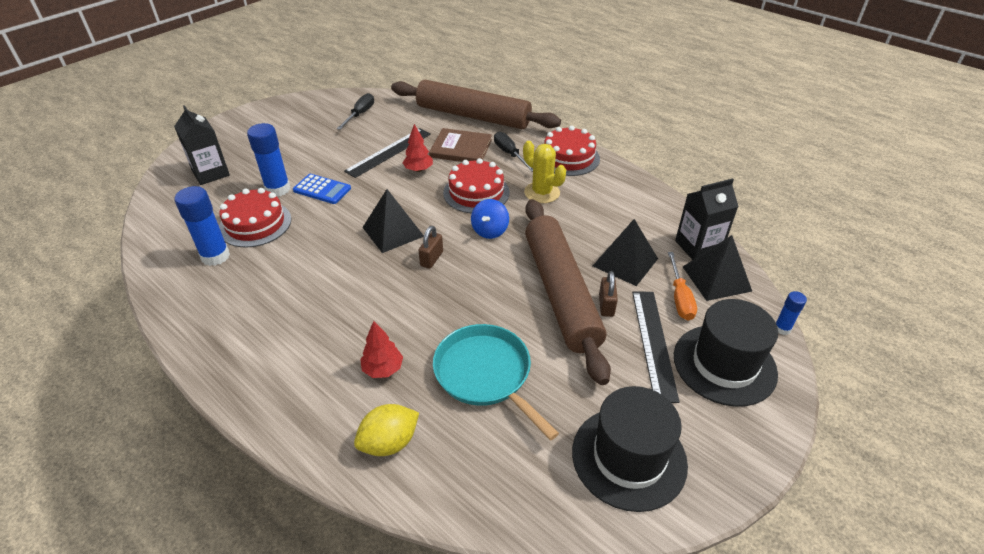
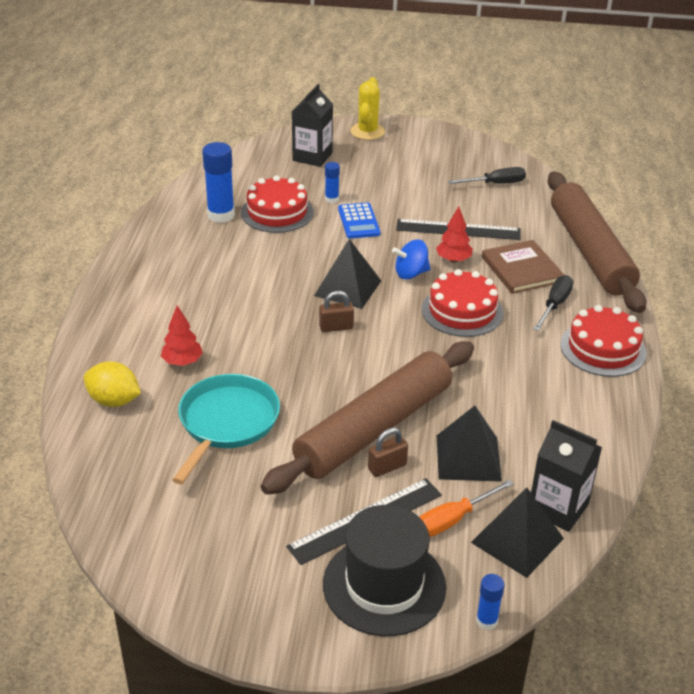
camera: 55 degrees right, 5 degrees down
blue glue stick [247,123,290,196] -> blue glue stick [325,162,340,203], size x0.53
blue spinning top [471,199,509,239] -> blue spinning top moved to [392,239,430,279]
yellow cactus [523,141,566,203] -> yellow cactus moved to [350,77,385,140]
black hat [572,386,688,512] -> none

